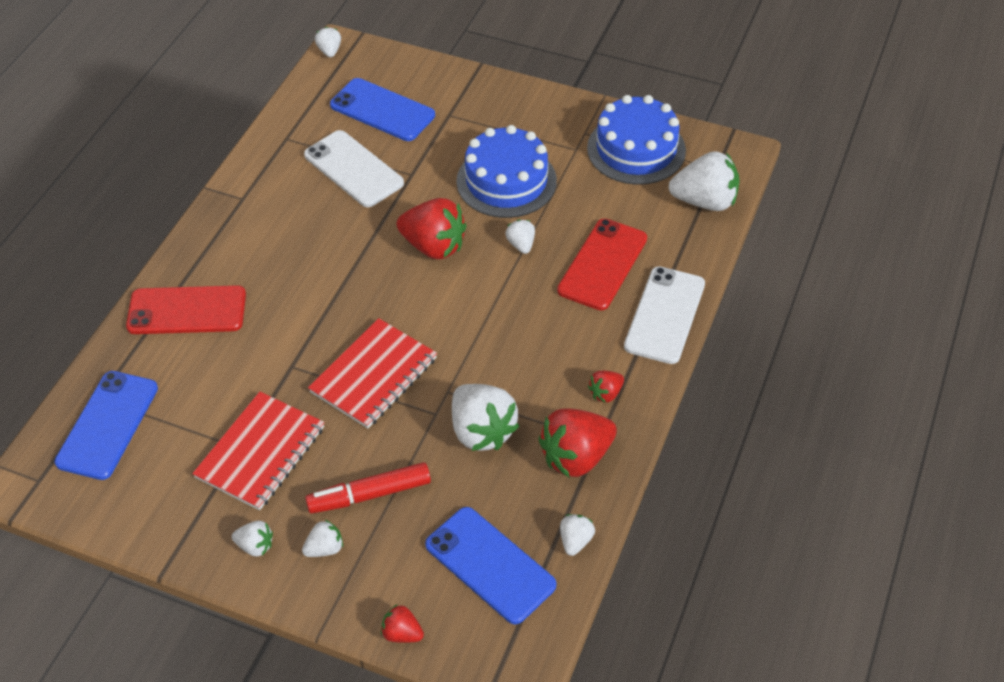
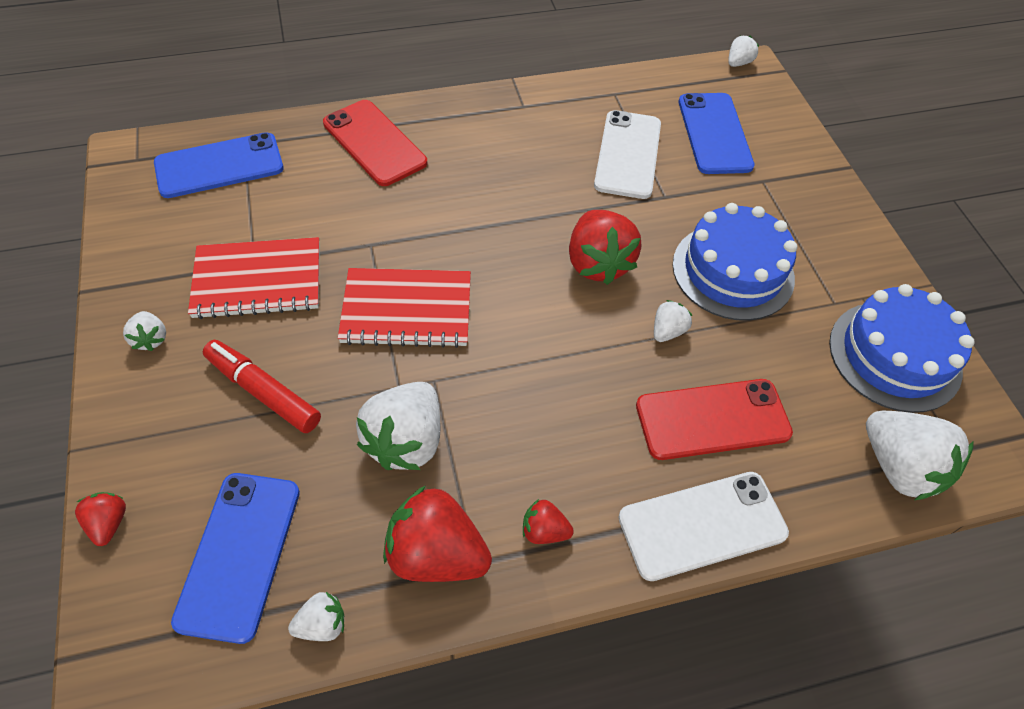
camera: 50 degrees right, 5 degrees up
white strawberry [302,520,343,557] -> none

